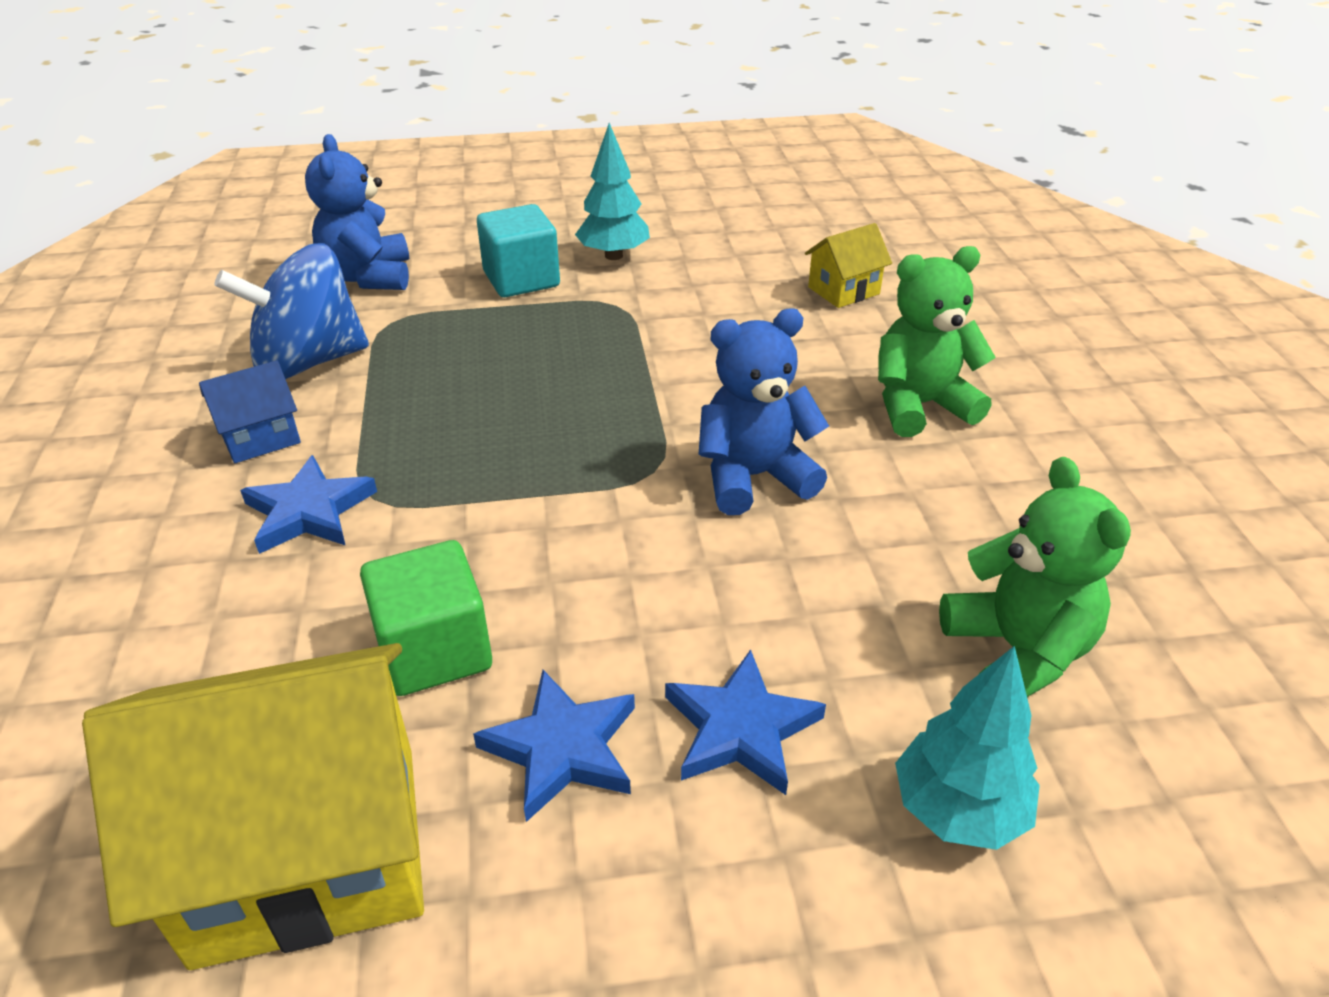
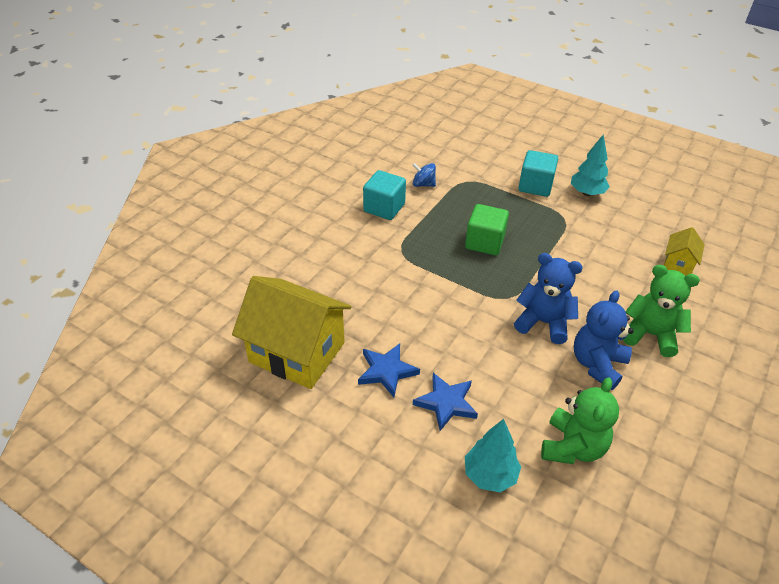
camera: 40 degrees right, 5 degrees up
blue house [199,360,301,463] -> turquoise cube [363,170,406,220]
blue spinning top [214,243,369,379] -> blue spinning top [412,163,436,187], size x0.47
blue star [240,455,377,554] -> none
blue teddy bear [305,134,409,290] -> blue teddy bear moved to [574,290,633,390]
green cube [360,540,492,696] -> green cube moved to [465,204,509,255]
yellow house [805,223,892,308] -> yellow house turned 75 degrees counterclockwise [664,227,705,275]

